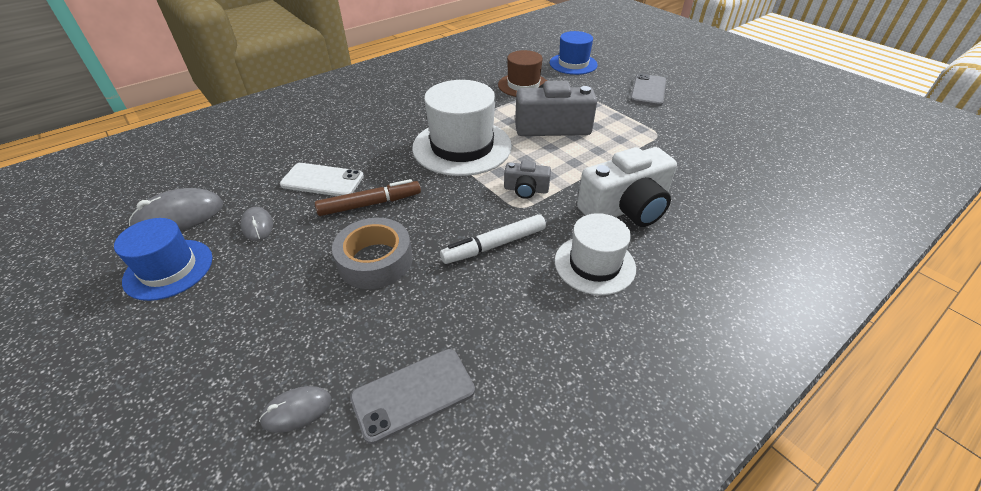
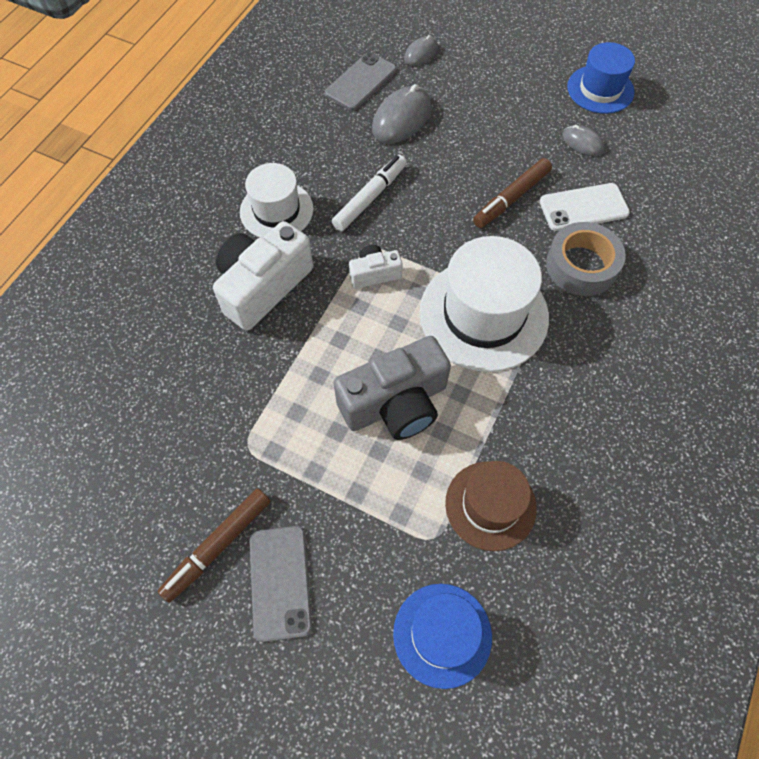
camera: 155 degrees right, 20 degrees up
grey mouse [129,188,223,231] -> grey mouse moved to [372,84,431,143]
grey tape [332,218,413,289] -> grey tape moved to [546,222,626,296]
grey camera [504,161,551,199] -> white camera [349,245,403,289]
none -> brown marker [158,488,270,603]

